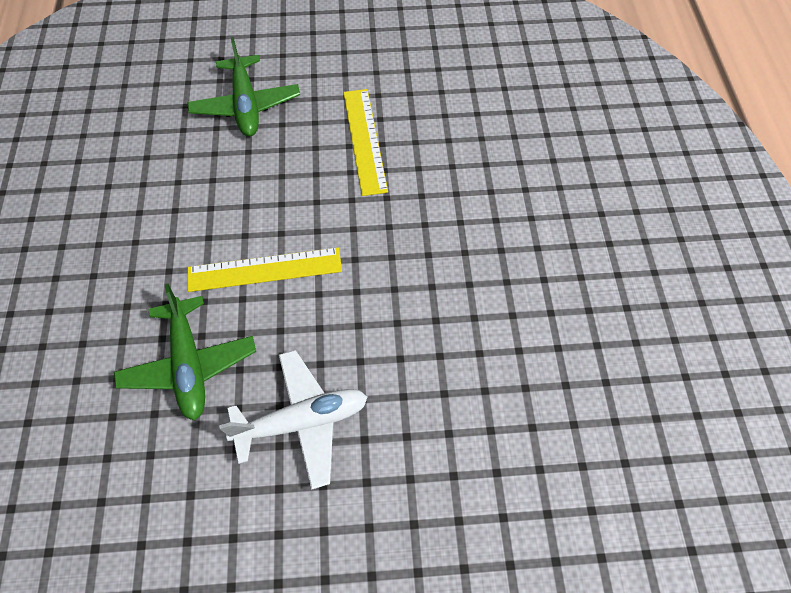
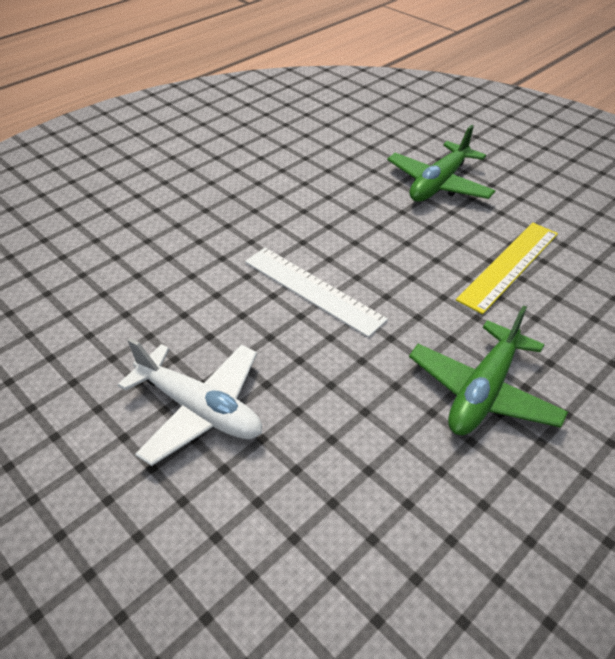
camera: 50 degrees right, 15 degrees down
green plane [114,284,256,421] -> green plane moved to [409,306,568,435]
yellow ruler [188,247,342,292] -> white ruler [245,248,388,337]

